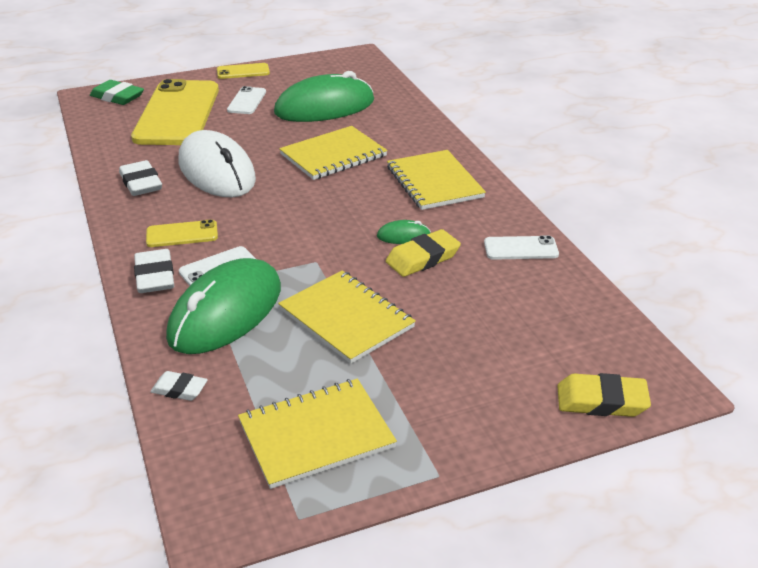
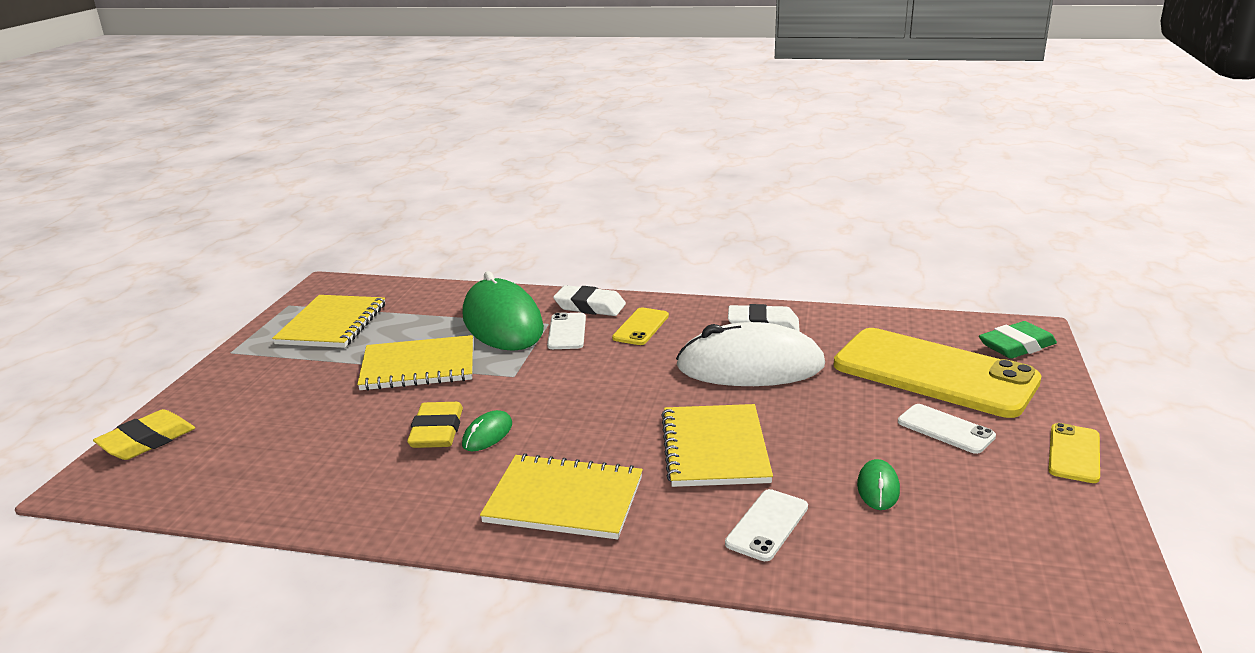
camera: 125 degrees right, 10 degrees down
white eraser [150,371,208,401] -> none
green mouse [274,71,374,122] -> green mouse [857,459,900,510], size x0.41
white phone [484,236,559,260] -> white phone moved to [725,489,808,561]

